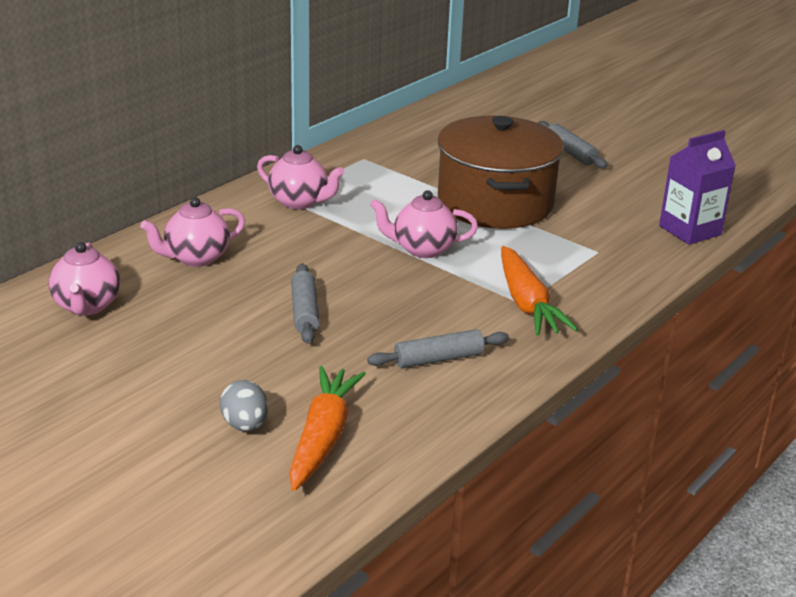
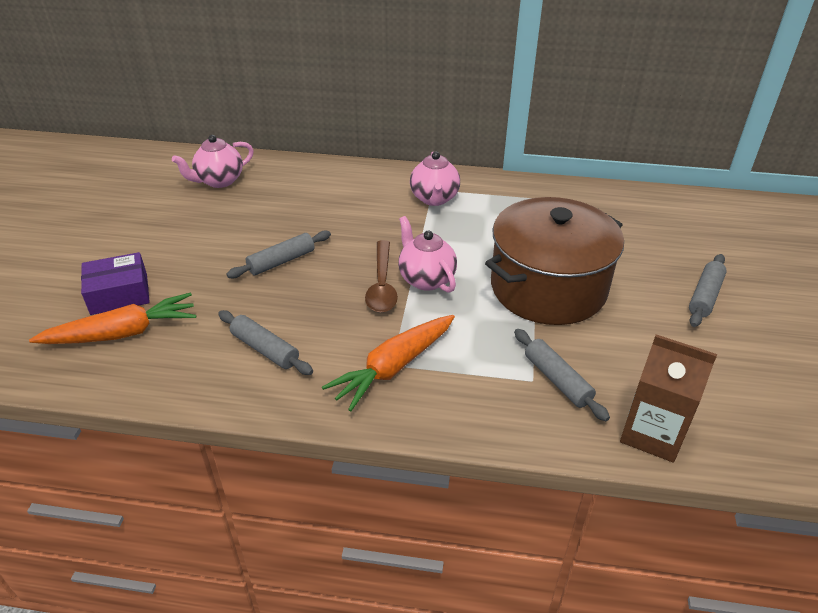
camera: 60 degrees right, 10 degrees up
pink teapot [140,197,245,267] -> none
grey egg [220,380,268,432] -> purple box [81,252,150,315]
purple carton [659,130,736,245] -> brown carton [620,334,717,463]
none -> brown spoon [365,240,398,313]
none -> grey rolling pin [514,329,610,421]

